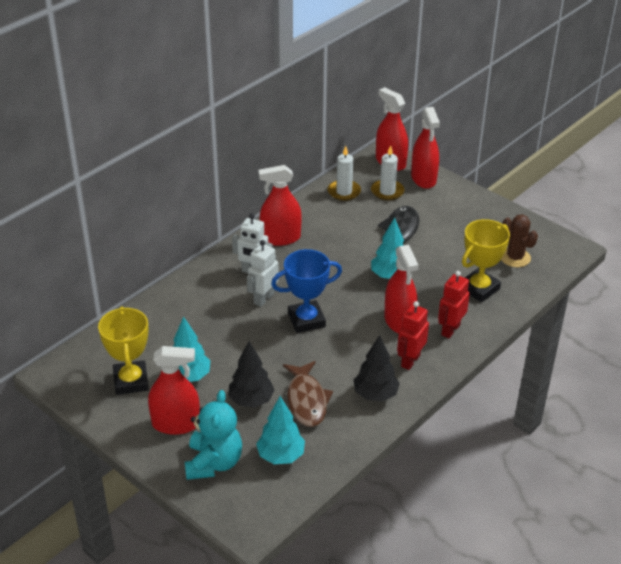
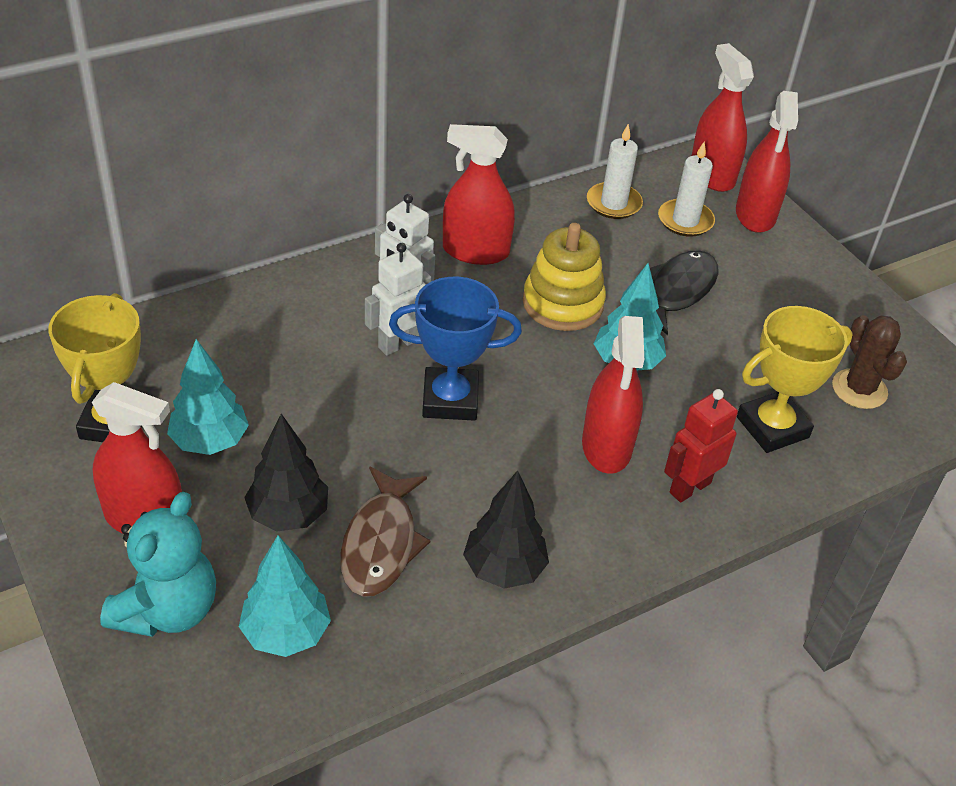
camera: 15 degrees right, 5 degrees up
red robot [397,301,429,370] -> none
none -> yellow stacking toy [523,223,606,331]

